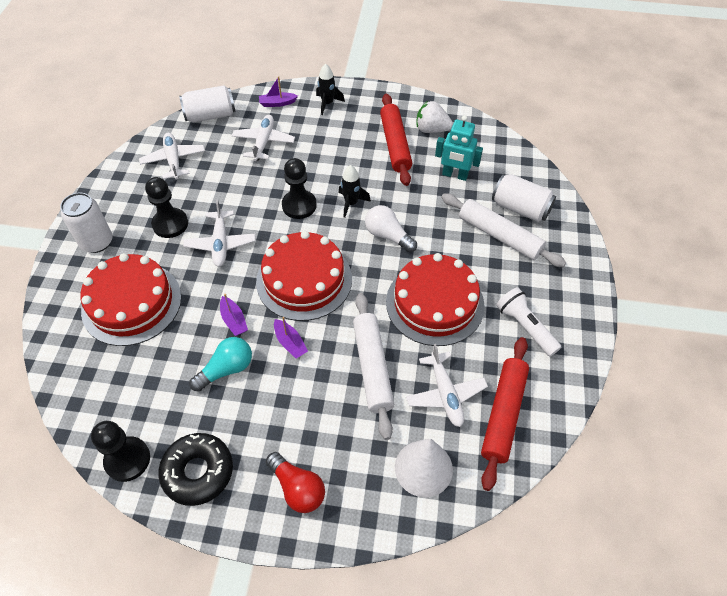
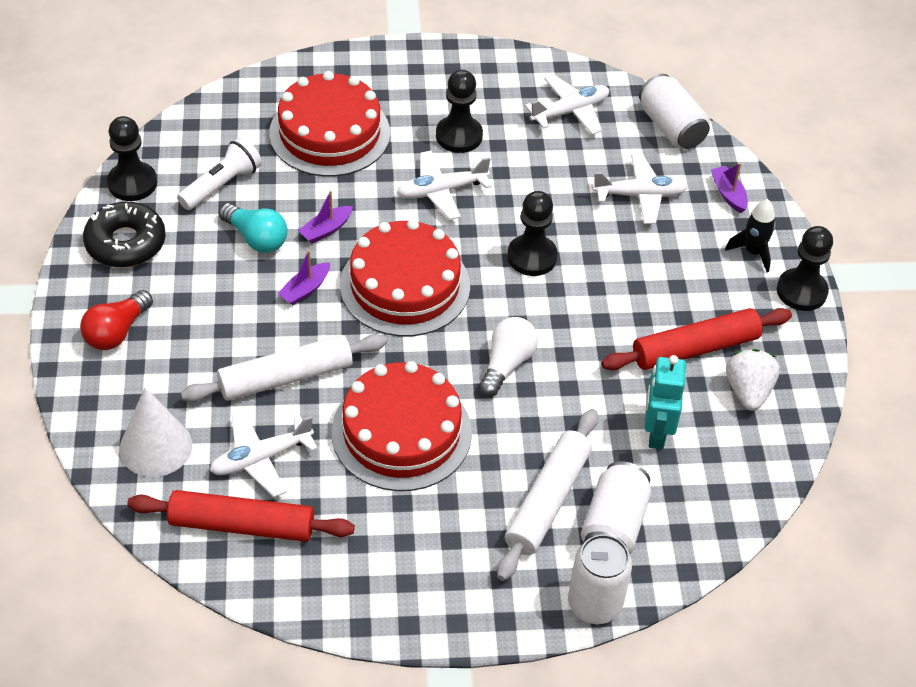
camera: 75 degrees right, 5 degrees down
white can [60,193,113,253] -> white can moved to [568,534,632,624]
black rocket [339,165,371,218] -> none
white flashlight [496,287,561,356] -> white flashlight moved to [177,137,262,210]
none -> black pawn [777,226,833,311]

